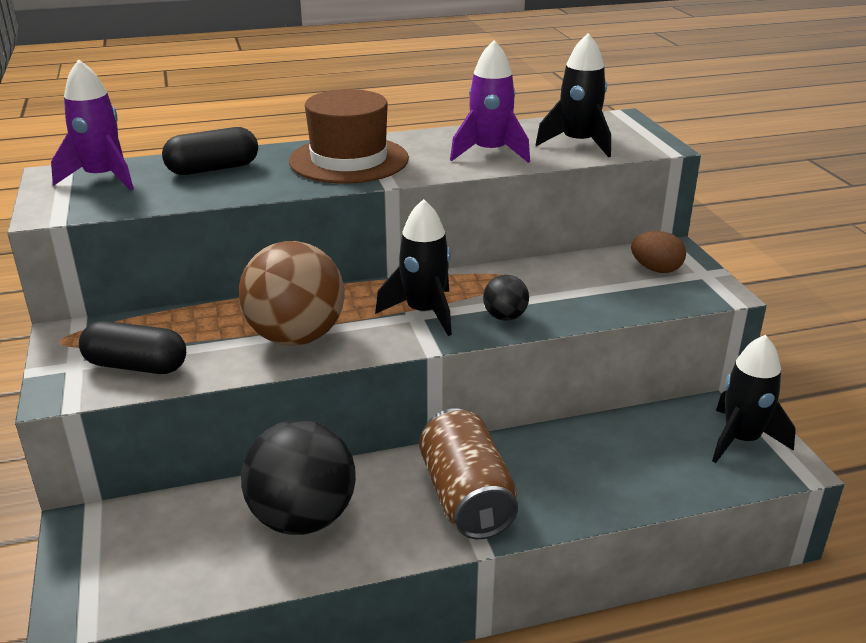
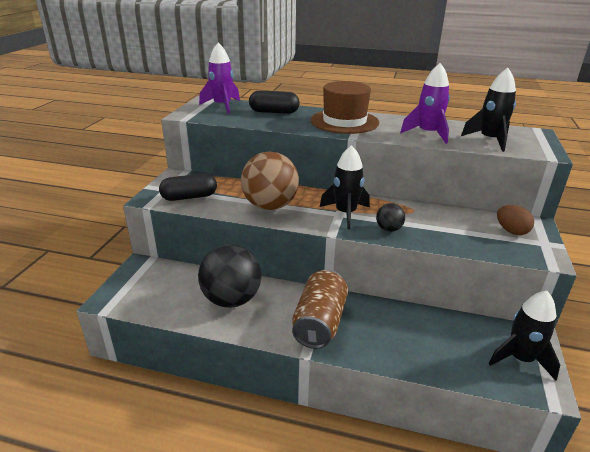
camera: 30 degrees right, 0 degrees up
black capsule [79,321,186,374] -> black capsule turned 60 degrees counterclockwise [159,174,217,201]

